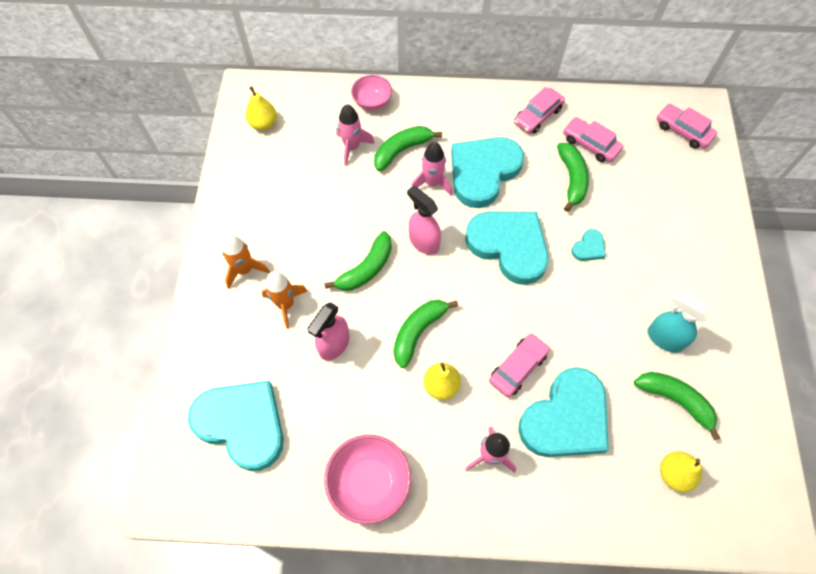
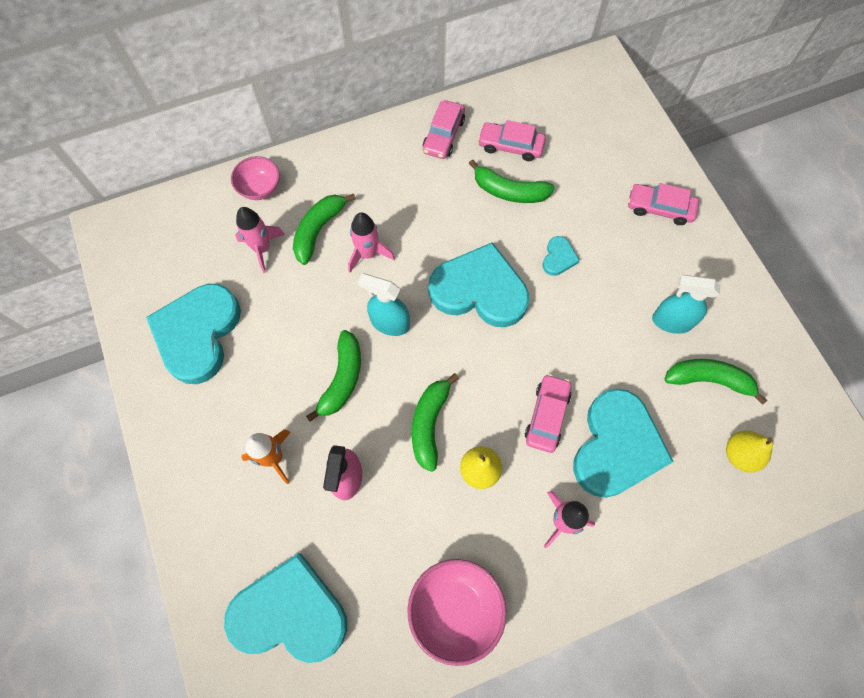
camera: 25 degrees left, 5 degrees up
orange rocket [222,234,270,289] -> none
yellow pear [246,86,277,130] -> none
pink spray bottle [407,186,441,255] -> turquoise spray bottle [358,273,410,336]
turquoise heart [451,137,524,208] -> turquoise heart moved to [146,284,241,384]
green banana [557,143,589,212] -> green banana turned 135 degrees clockwise [469,159,555,203]
pink car [657,104,717,149] -> pink car moved to [628,183,699,225]

